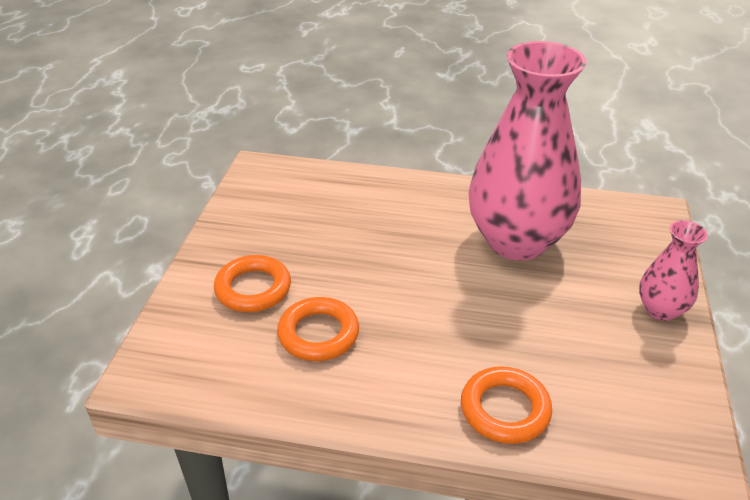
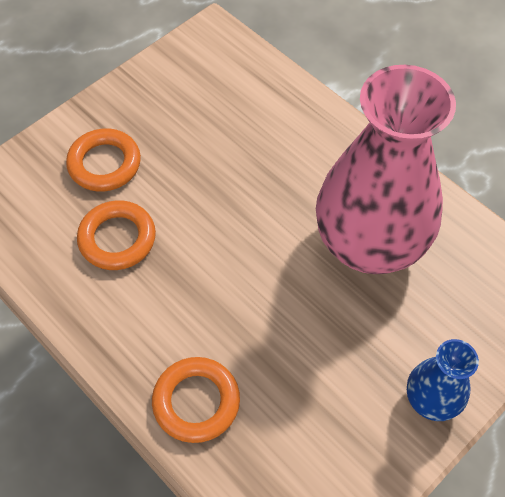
camera: 35 degrees right, 20 degrees up
pink vase [639,220,708,321] -> blue vase [407,339,479,421]

